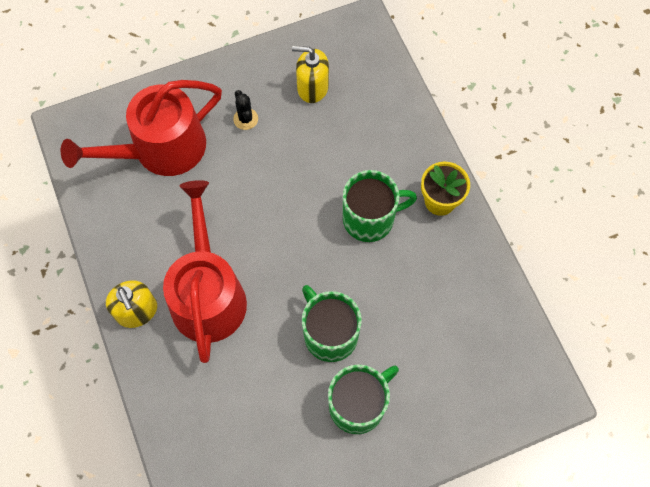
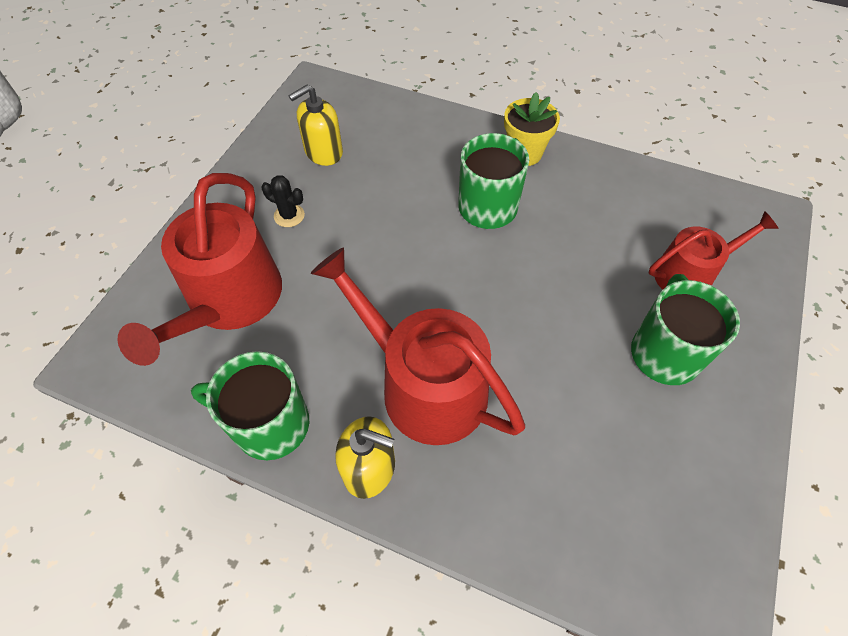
camera: 45 degrees left, 10 degrees down
green mug [302,285,362,362] -> green mug moved to [191,351,309,460]
none -> red watering can [649,211,779,290]

